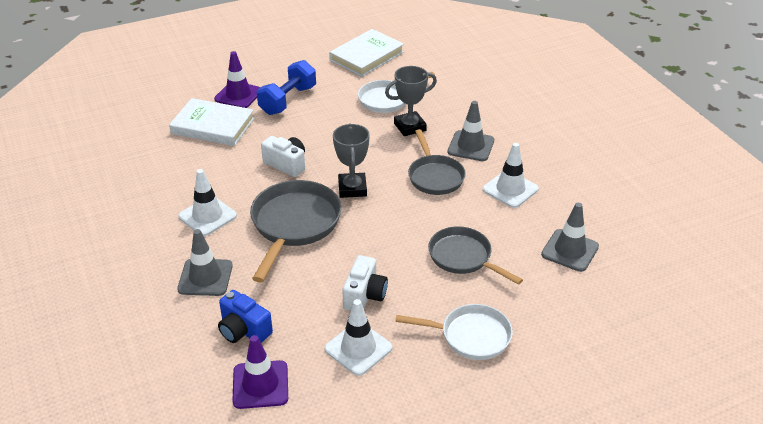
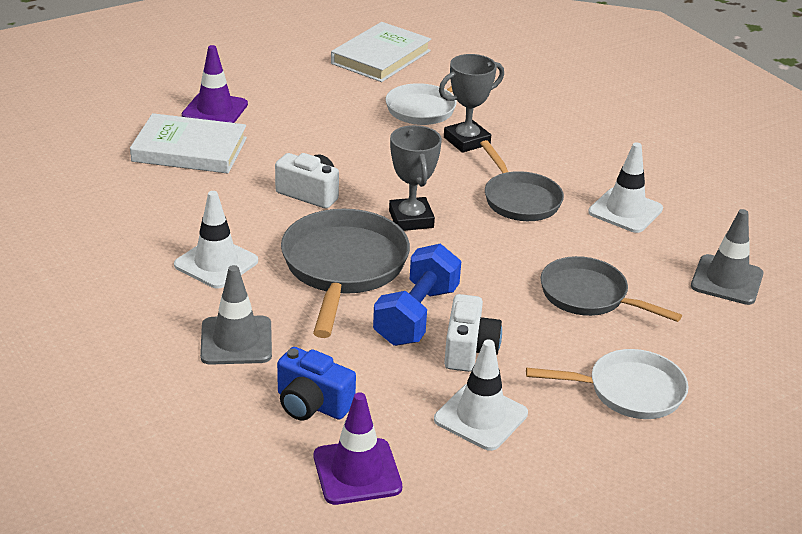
camera: 10 degrees left, 5 degrees down
blue dumbbell [257,60,316,115] -> blue dumbbell moved to [373,244,461,346]
grey traffic cone [447,101,494,161] -> none

